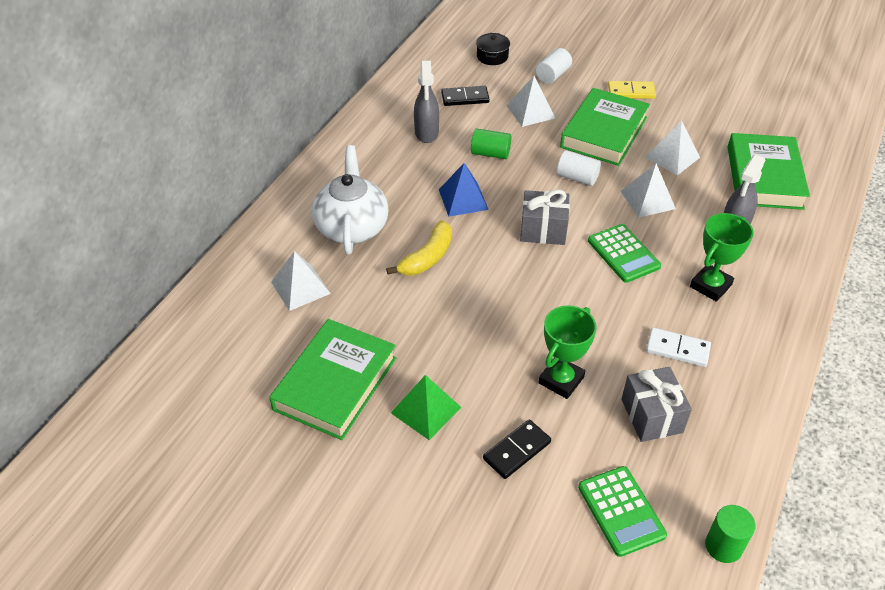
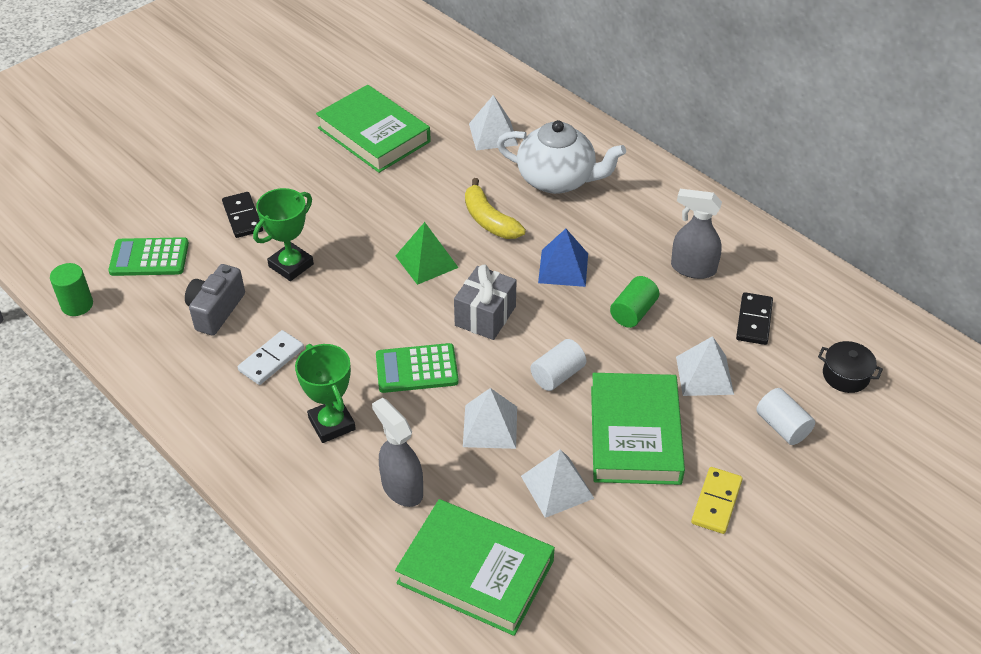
camera: 110 degrees right, 0 degrees up
green pyramid [391,375,461,440] -> green pyramid moved to [396,222,459,285]
green trophy [539,305,597,399] -> green trophy turned 75 degrees clockwise [253,188,314,281]
green book [560,88,650,166] -> green book turned 45 degrees clockwise [591,373,685,485]
grey gift [621,367,692,442] -> grey camera [185,264,245,336]

